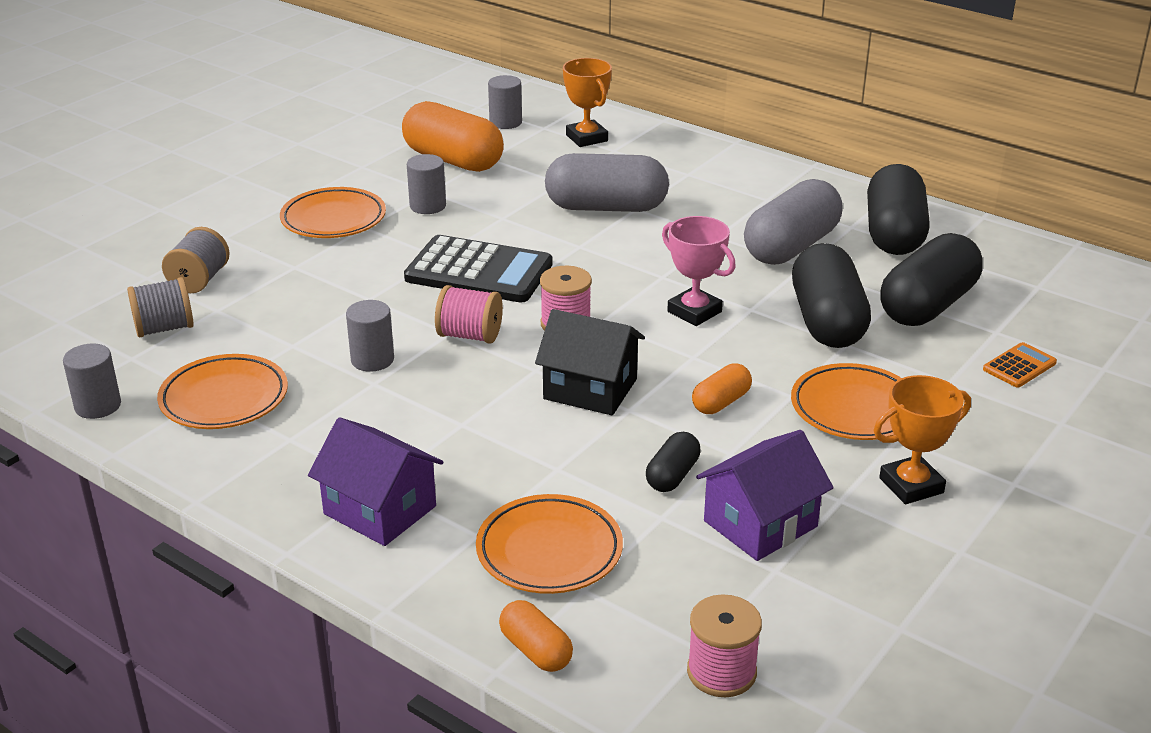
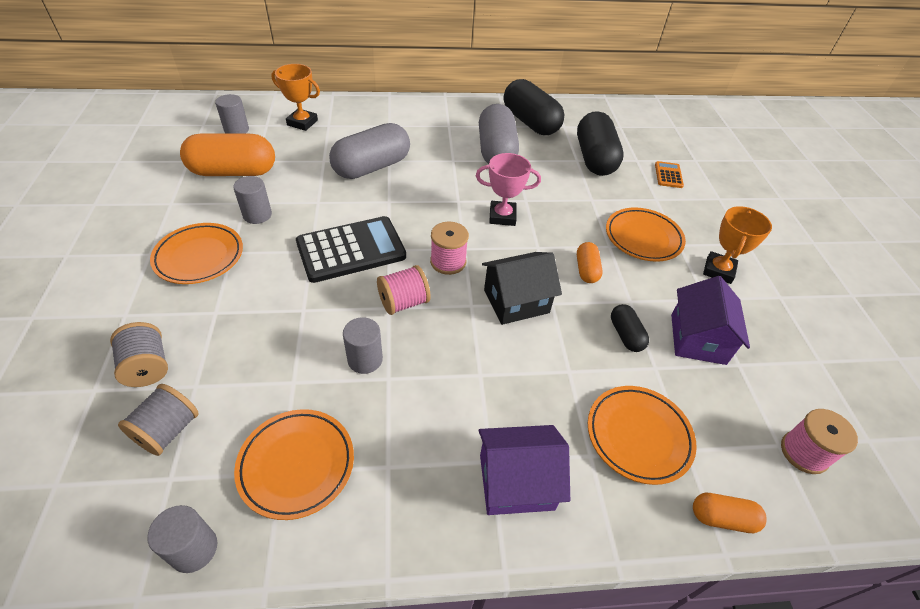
camera: 45 degrees left, 15 degrees up
black capsule [792,243,871,348] -> none

